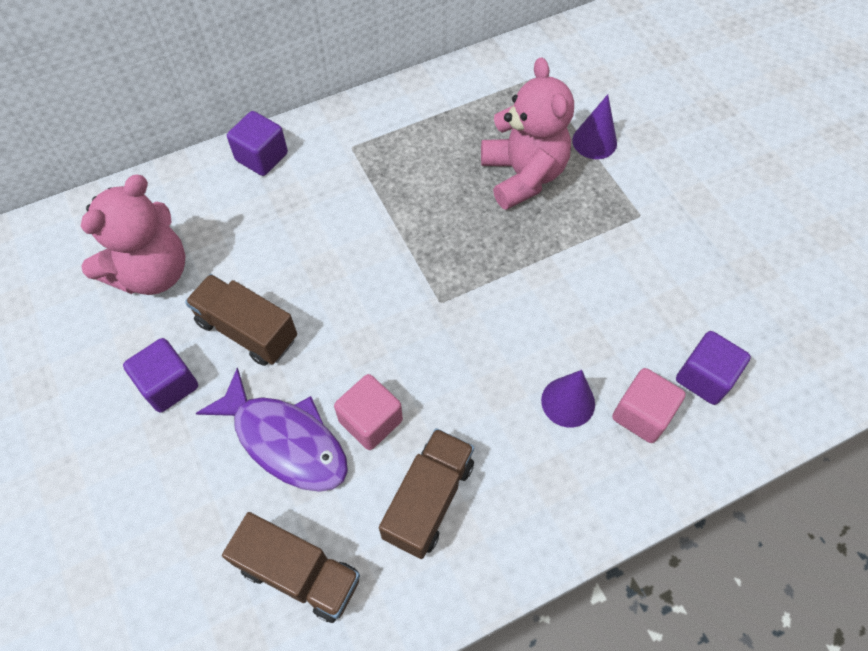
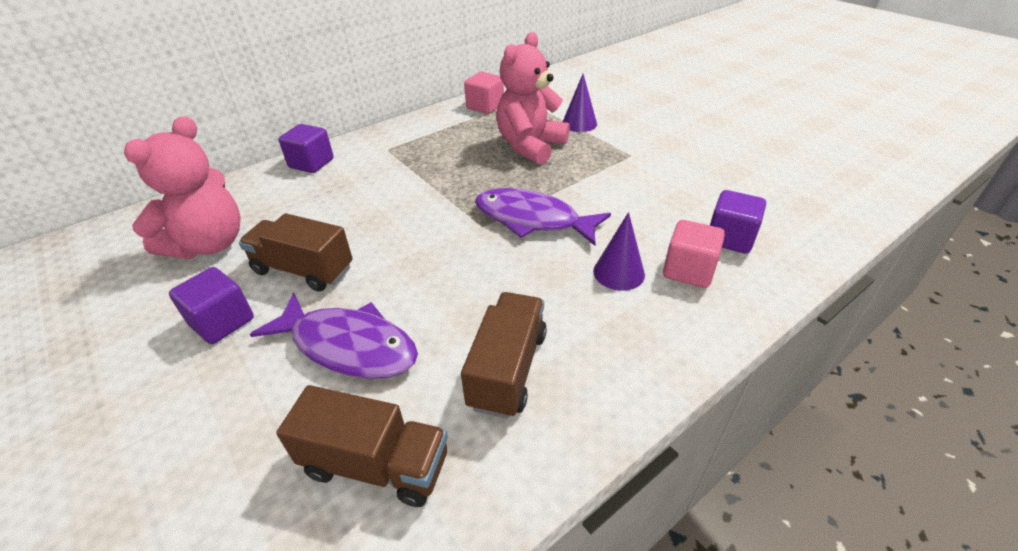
camera: 10 degrees left, 20 degrees down
pink cube [334,374,403,450] -> pink cube moved to [464,72,504,114]
pink teddy bear [481,57,574,210] -> pink teddy bear turned 120 degrees counterclockwise [496,32,569,165]
none -> purple fish [475,188,611,246]

